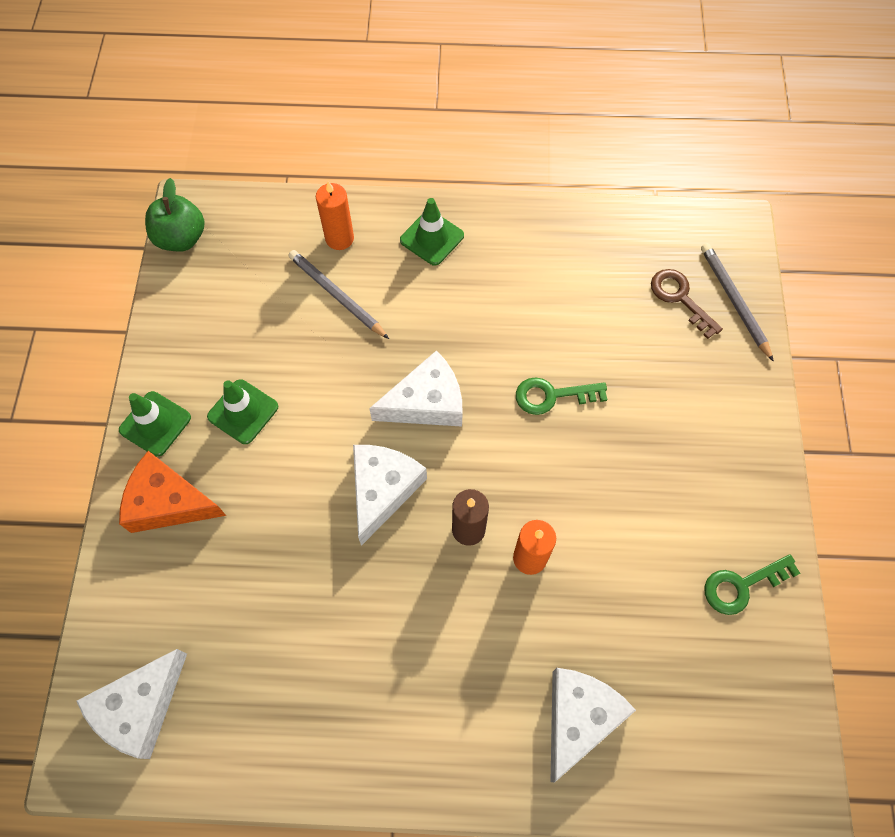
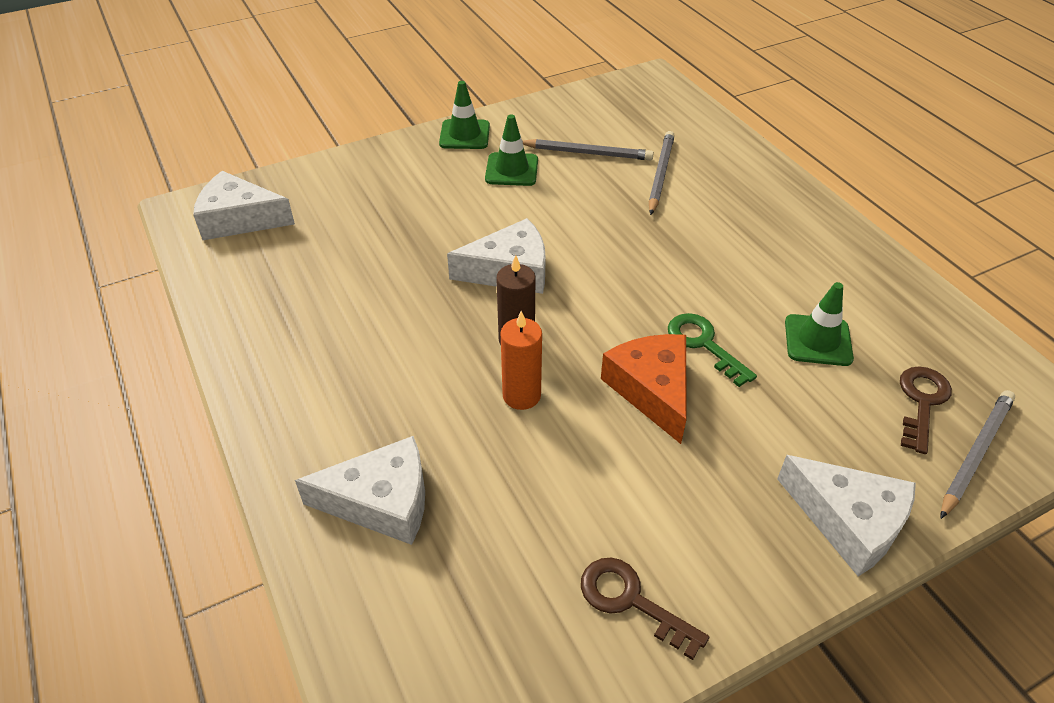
camera: 60 degrees right, 20 degrees down
orange cheese [119,451,226,533] -> orange cheese moved to [601,334,687,444]
green apple [145,178,204,252] -> none
orange candle [316,181,354,250] -> none
white cheese [369,350,463,427] -> white cheese moved to [777,455,916,577]
green traffic cone [400,198,464,266] -> green traffic cone moved to [785,282,854,366]
green key [704,554,800,615] -> brown key [581,558,709,660]
none -> grey pencil [522,139,654,161]

